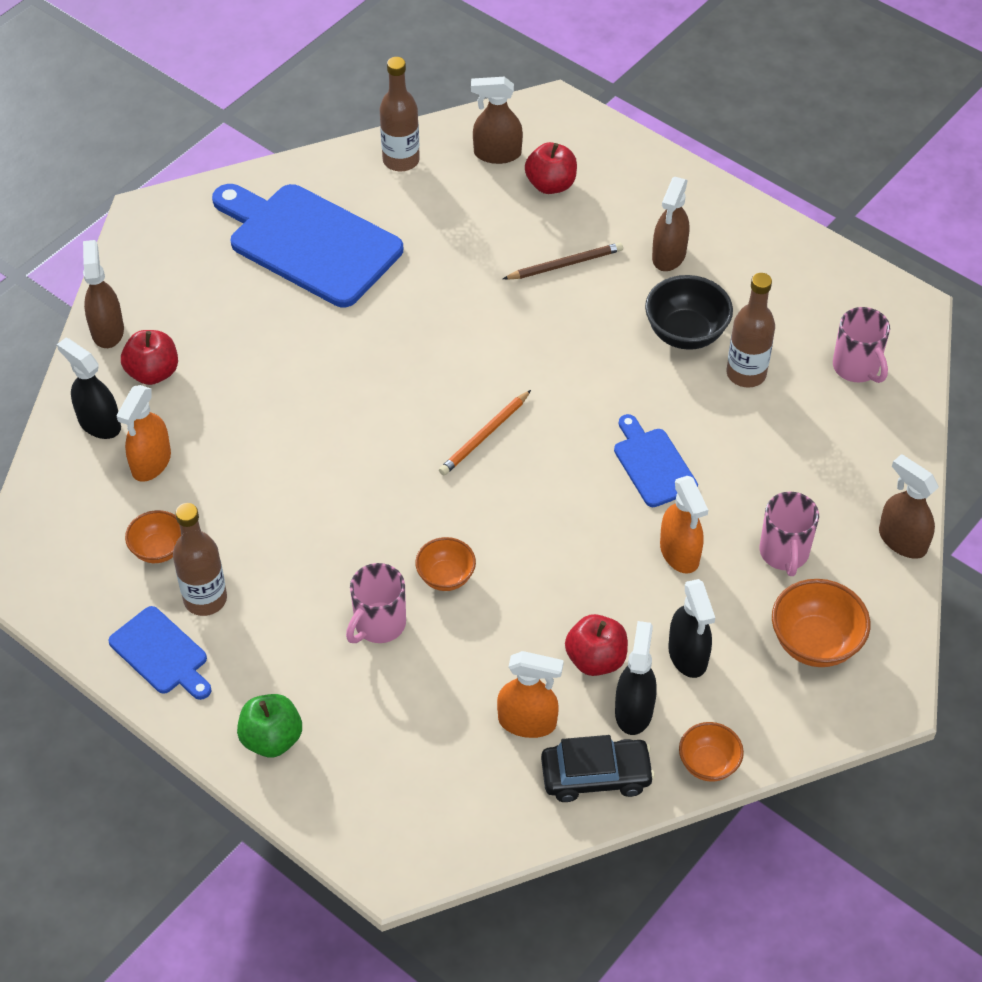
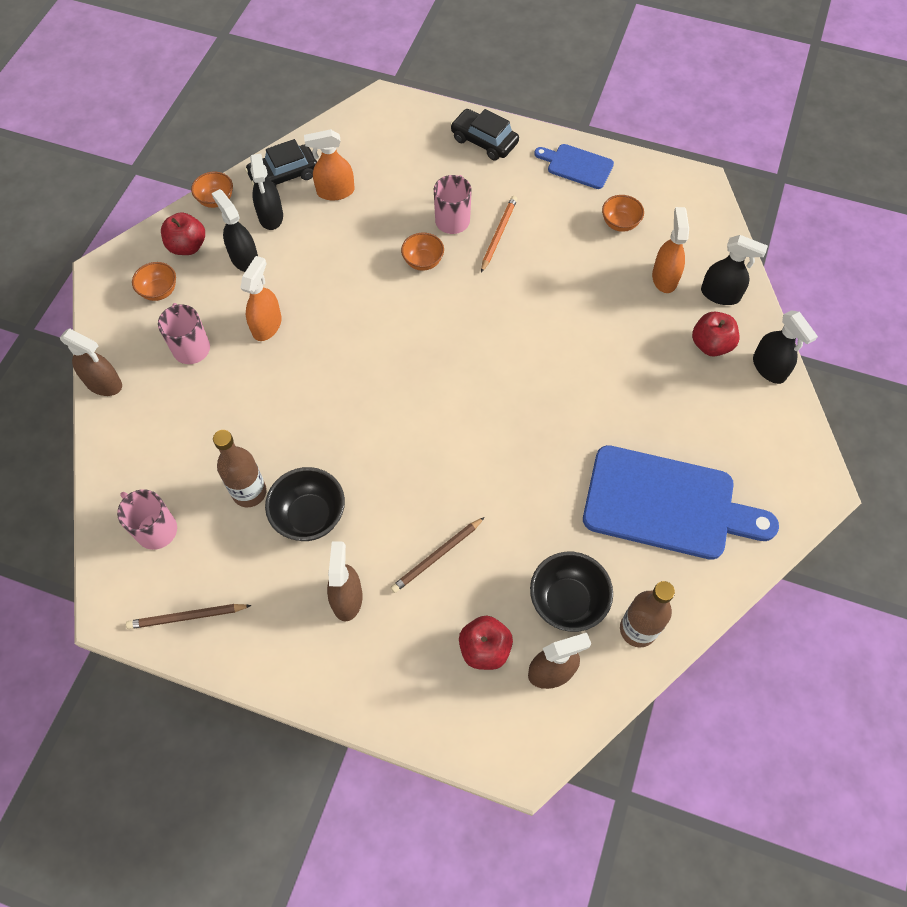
camera: 160 degrees right, 10 degrees up
brown spray bottle [83,240,124,348] -> black spray bottle [753,310,818,384]
brown bottle [173,503,227,616] -> none
green apple [237,694,302,757] -> black car [450,109,519,160]
orange pencil [439,390,531,475] -> orange pencil moved to [481,196,517,273]
red apple [565,614,628,676] -> red apple moved to [161,212,205,255]
blue cutting board [614,414,698,507] -> none
orange spray bottle [660,476,708,574] -> orange spray bottle turned 60 degrees clockwise [241,256,282,341]
orange bowl [772,579,870,667] -> orange bowl [132,262,176,301], size x0.63
none -> brown pencil [126,604,252,629]
none -> black bowl [530,552,613,632]

